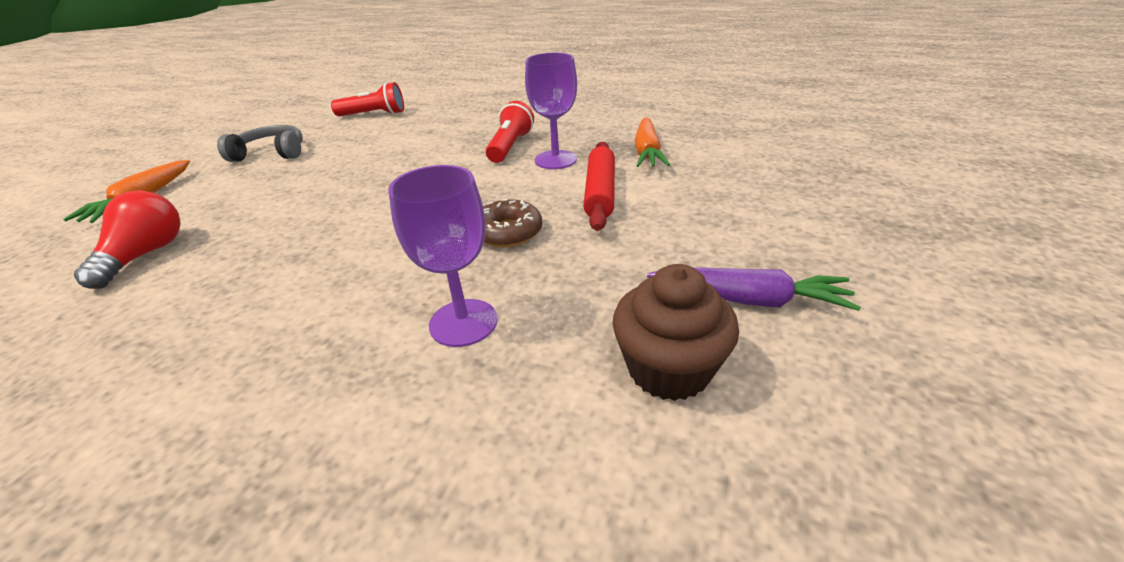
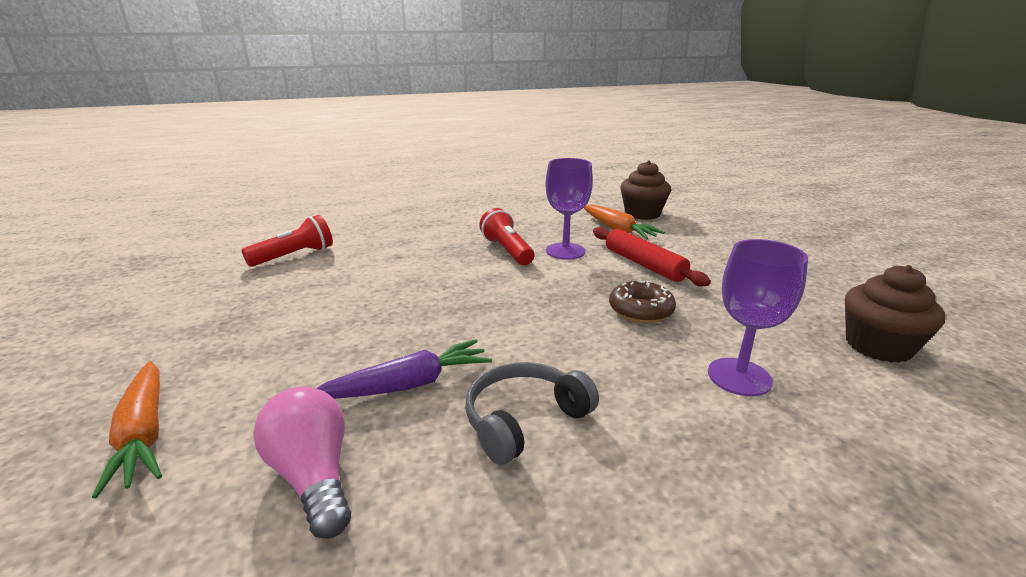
camera: 40 degrees left, 10 degrees down
red light bulb [74,190,181,289] -> pink light bulb [253,386,351,539]
grey headphones [217,125,303,162] -> grey headphones moved to [465,362,599,465]
purple carrot [647,268,861,311] -> purple carrot moved to [316,339,492,399]
none -> brown cupcake [620,161,671,220]

